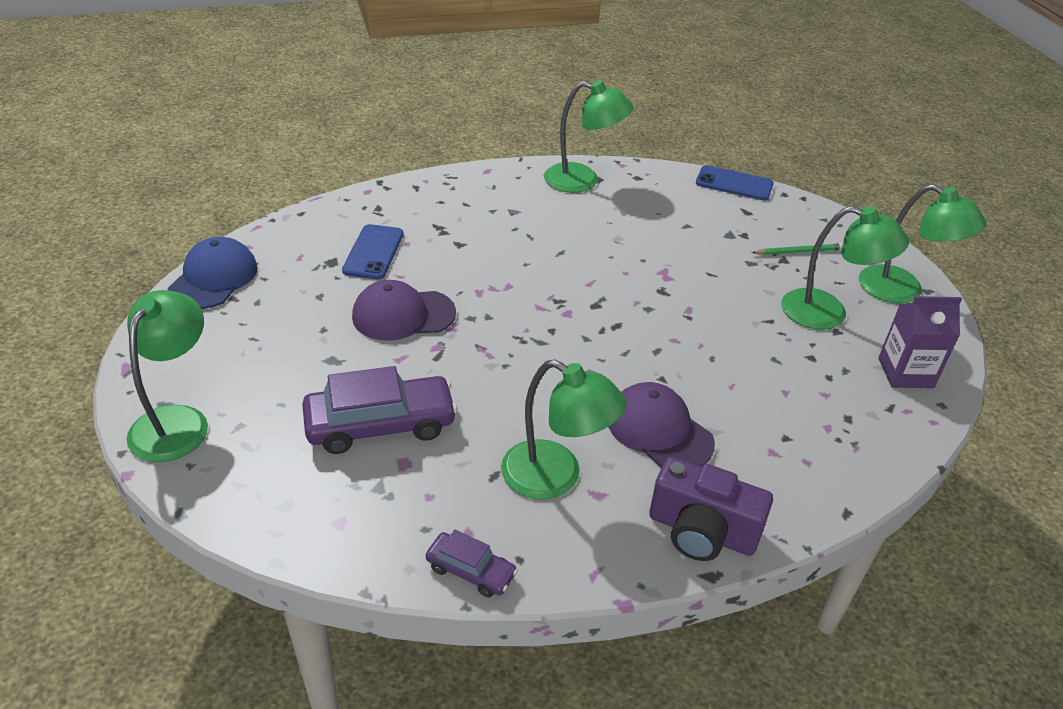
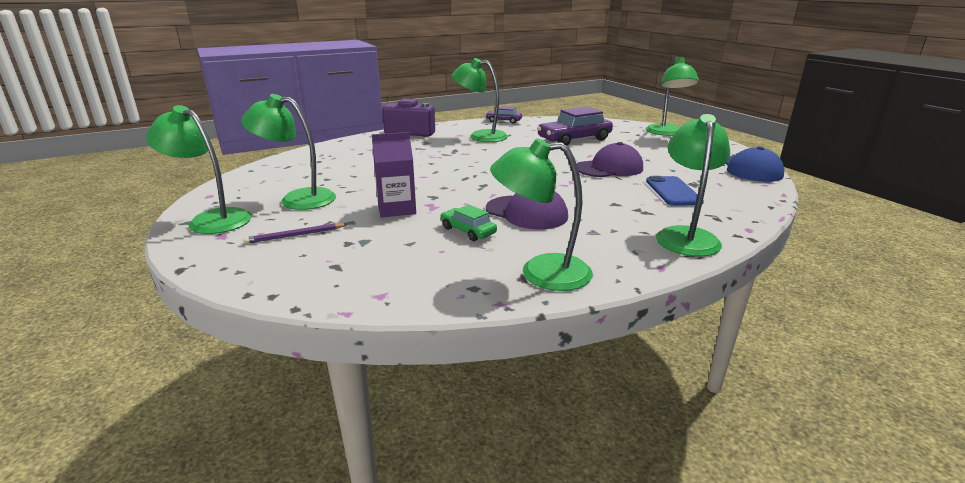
camera: 170 degrees right, 15 degrees down
purple cap [609,382,715,468] -> purple cap moved to [486,192,568,230]
blue phone [696,165,774,201] -> none
green pencil [752,243,843,255] -> purple pencil [243,223,348,244]
purple carton [878,296,962,388] -> purple carton moved to [372,132,416,217]
none -> green car [440,205,497,241]
none -> green lamp [656,114,730,257]

